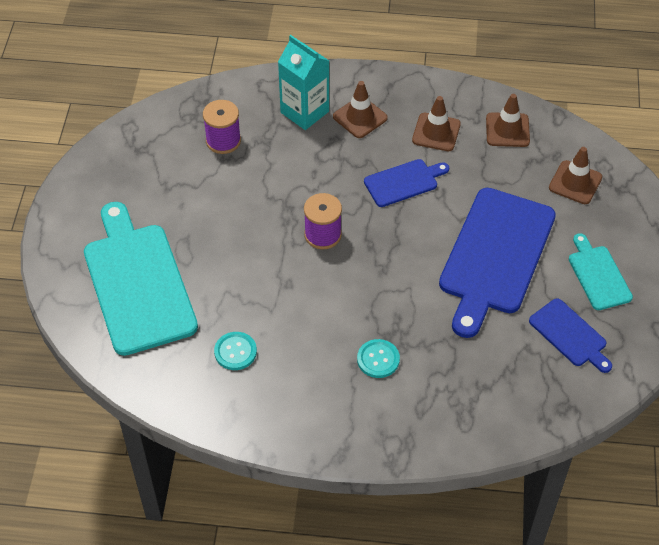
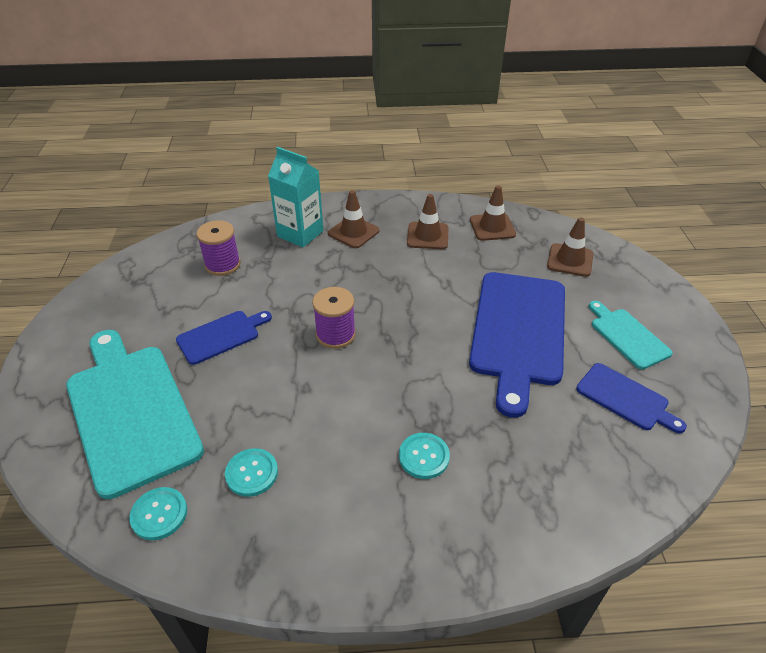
camera: 10 degrees left, 10 degrees down
blue cutting board [364,159,449,207] -> blue cutting board moved to [176,311,272,365]
none -> turquoise button [129,487,187,540]

